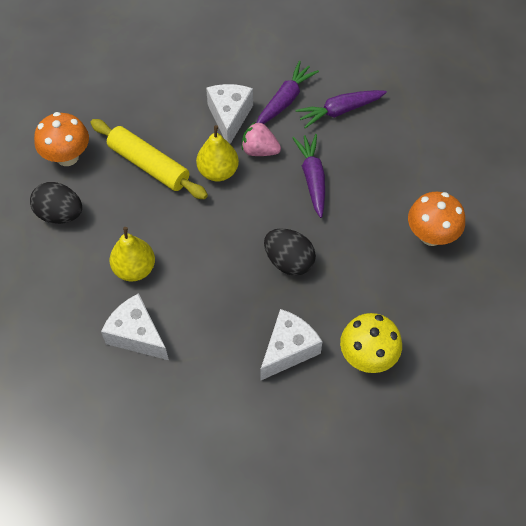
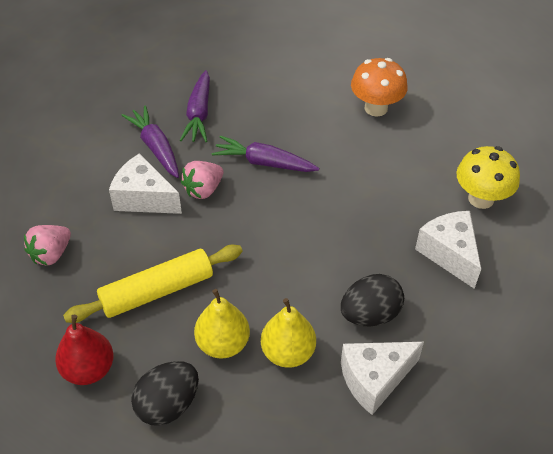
camera: 65 degrees left, 10 degrees down
orange mushroom [34,112,89,166] -> red pear [55,315,113,385]
yellow pear [196,125,239,181] -> yellow pear moved to [194,289,250,359]
black egg [264,228,316,276] -> black egg moved to [341,274,404,326]
none -> pink strawberry [24,225,71,266]

